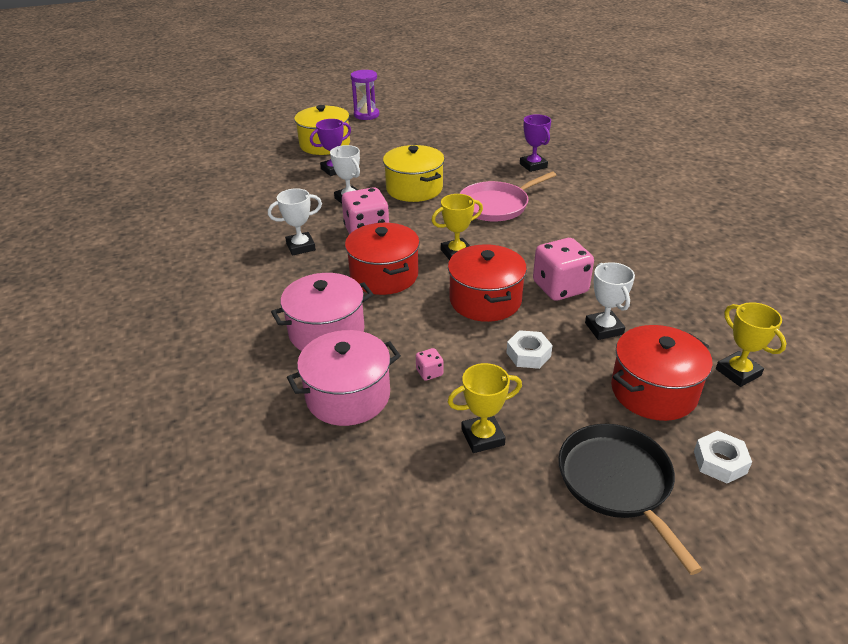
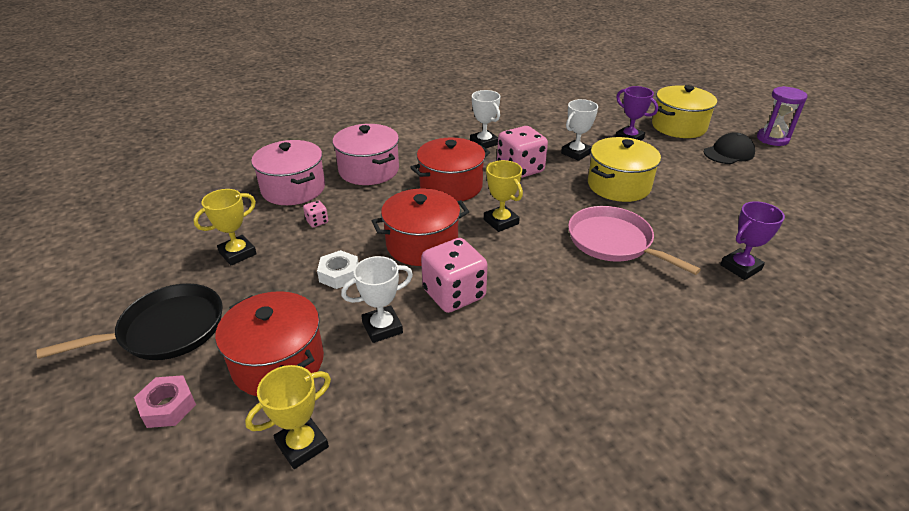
camera: 80 degrees right, 0 degrees up
yellow trophy [448,363,522,453] -> yellow trophy turned 75 degrees clockwise [193,189,257,266]
white nut [694,431,752,483] -> pink nut [134,375,196,428]
none -> black cap [704,132,755,164]

